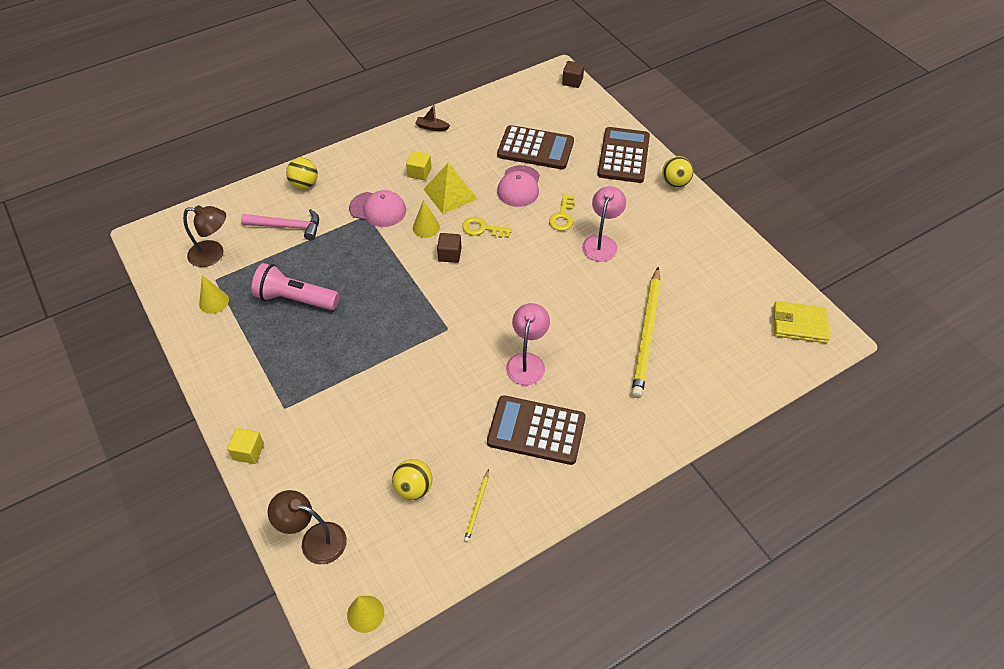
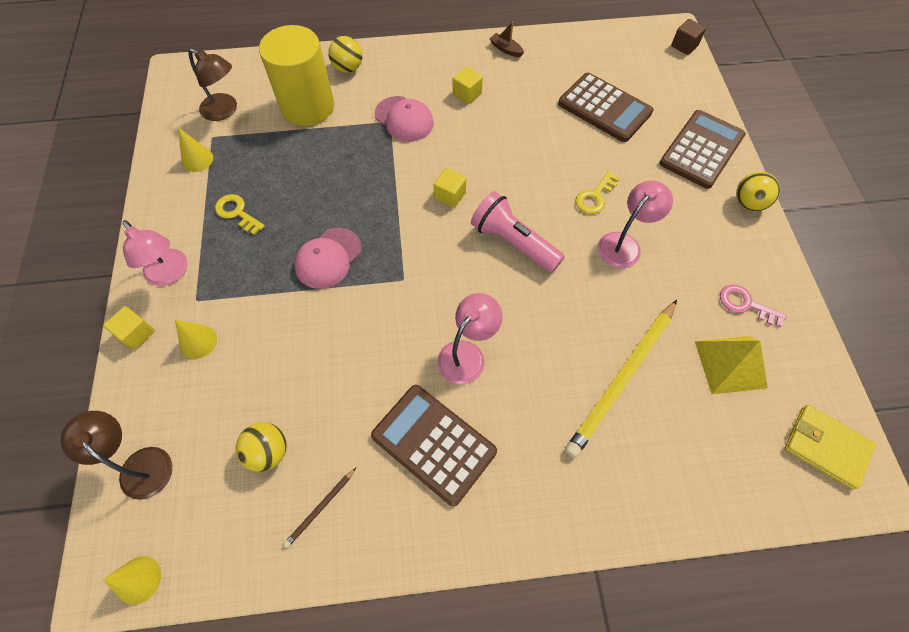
camera: 25 degrees right, 10 degrees up
pink hammer [241,209,319,241] -> yellow cylinder [259,25,334,126]
pink flashlight [252,263,339,310] -> pink flashlight moved to [471,191,565,273]
yellow cone [413,200,440,238] -> yellow cone moved to [175,319,217,359]
yellow pyramid [423,162,478,214] -> yellow pyramid moved to [695,336,768,394]
brown cube [437,233,462,263] -> yellow cube [434,168,466,208]
yellow key [462,217,512,238] -> yellow key moved to [215,194,265,235]
yellow pencil [464,469,489,542] -> brown pencil [283,468,356,548]
pink cap [497,165,540,207] -> pink cap moved to [294,228,362,289]
none -> pink lamp [123,220,188,286]
none -> pink key [720,284,787,327]

